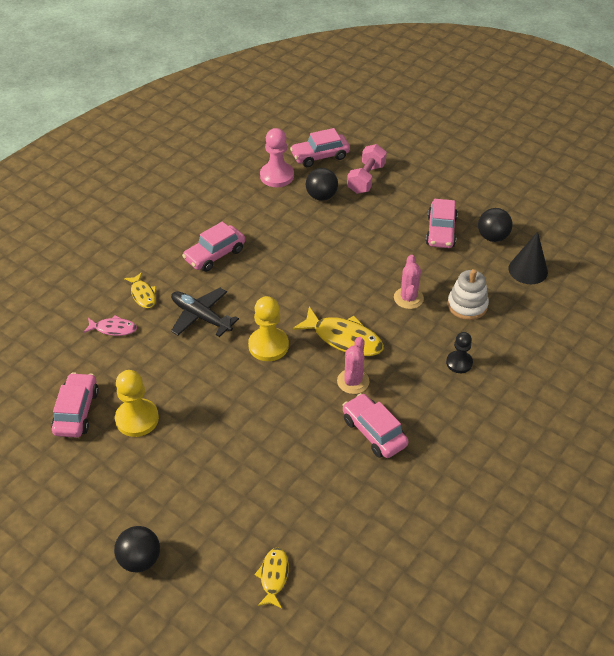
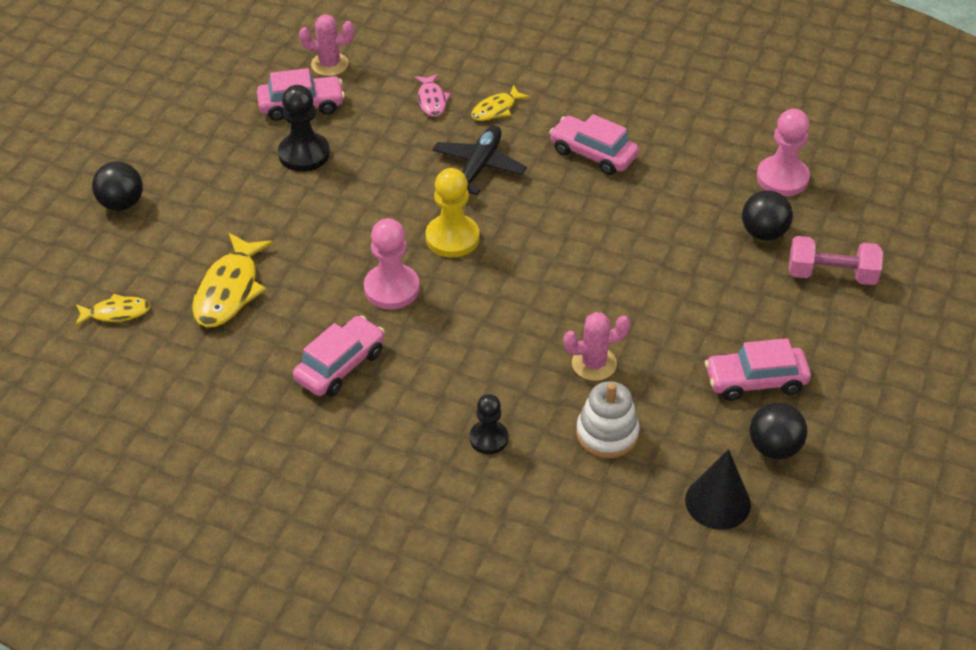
camera: 75 degrees right, 0 degrees up
yellow pawn [115,370,159,437] -> black pawn [278,85,330,172]
pink car [290,128,350,167] -> none
yellow fish [292,307,384,356] -> yellow fish moved to [192,233,273,327]
pink cactus [337,337,370,394] -> pink cactus moved to [299,14,354,76]
none -> pink pawn [364,218,420,310]

